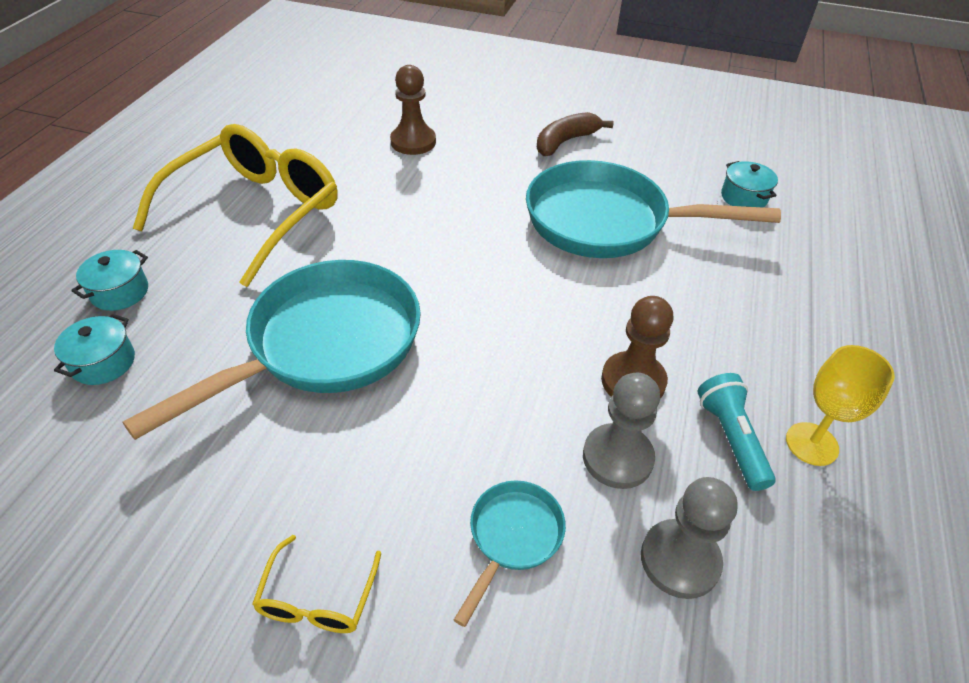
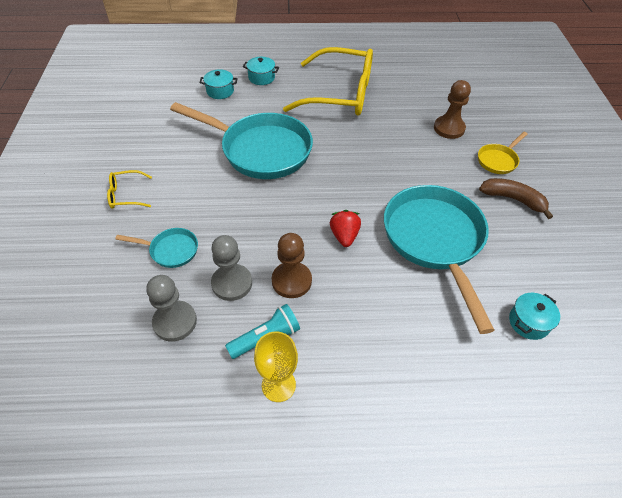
camera: 70 degrees right, 5 degrees up
none -> red strawberry [330,210,361,247]
none -> yellow pan [478,132,528,174]

